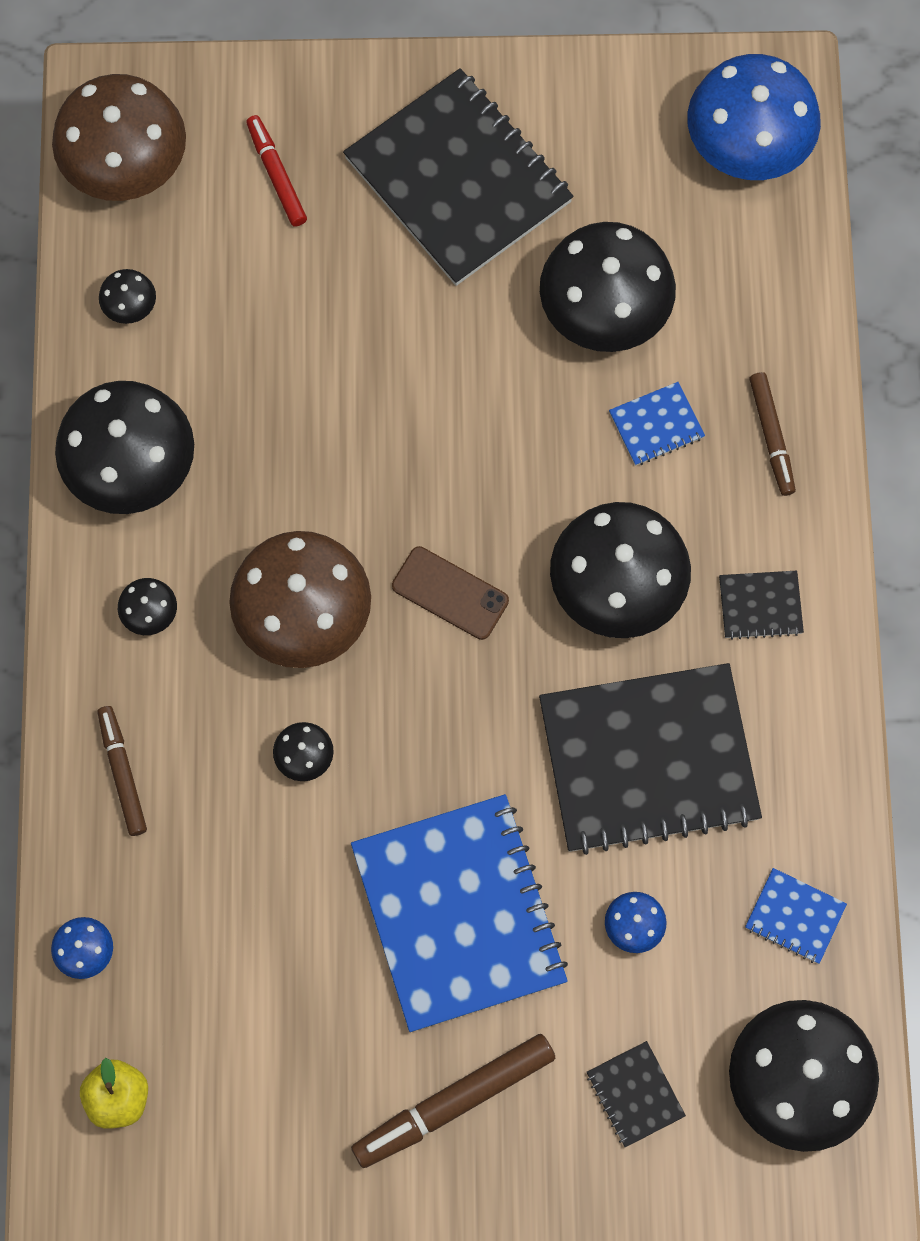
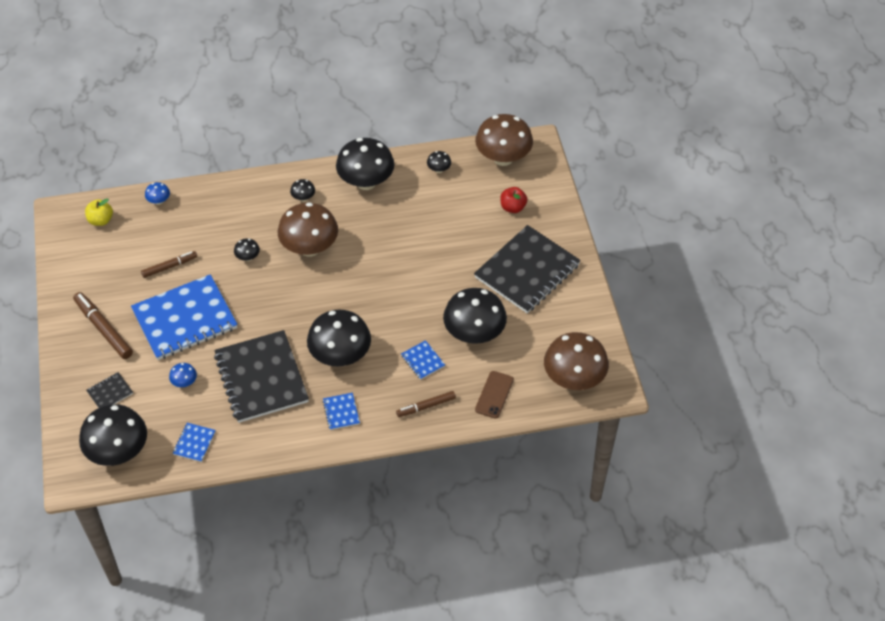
camera: 80 degrees right, 20 degrees down
brown marker [97,706,147,836] -> brown marker moved to [141,251,197,278]
red marker [246,115,307,227] -> red apple [500,187,527,213]
brown phone [392,546,509,640] -> brown phone moved to [475,371,514,419]
blue mushroom [687,54,821,180] -> brown mushroom [544,332,609,390]
black notebook [719,571,804,640] -> blue notebook [323,393,360,430]

